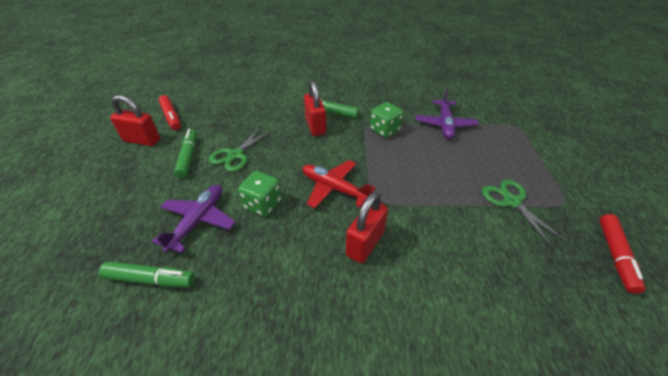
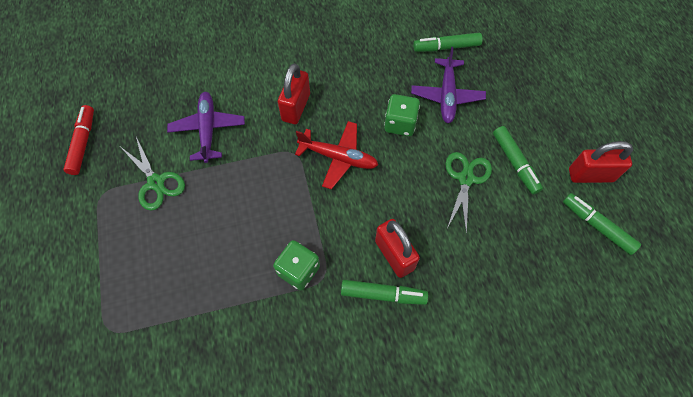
camera: 165 degrees right, 20 degrees up
red marker [158,95,181,130] -> green marker [563,193,641,255]
purple plane [415,89,479,139] -> purple plane moved to [167,92,245,163]

